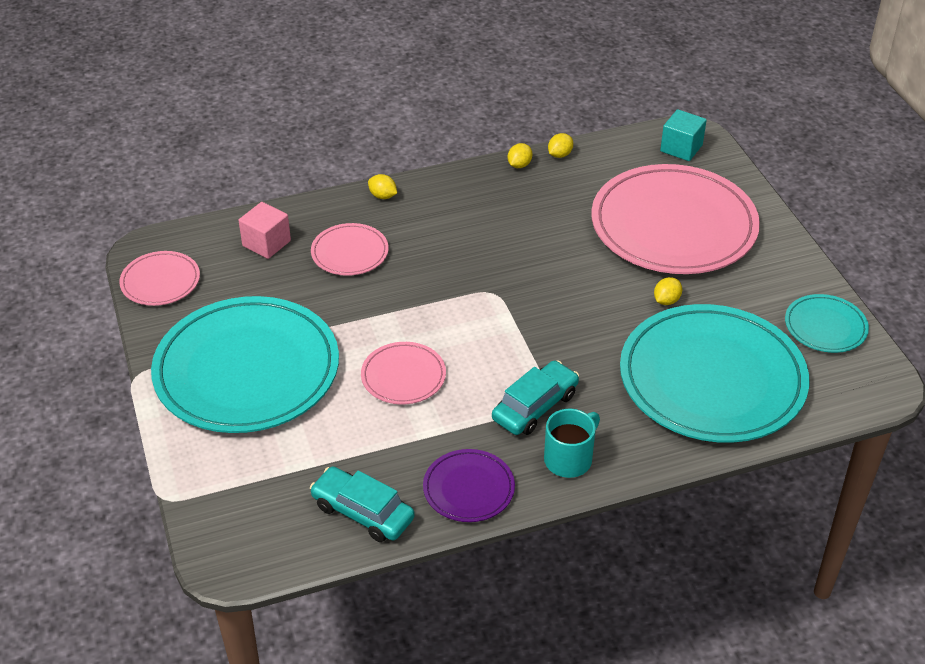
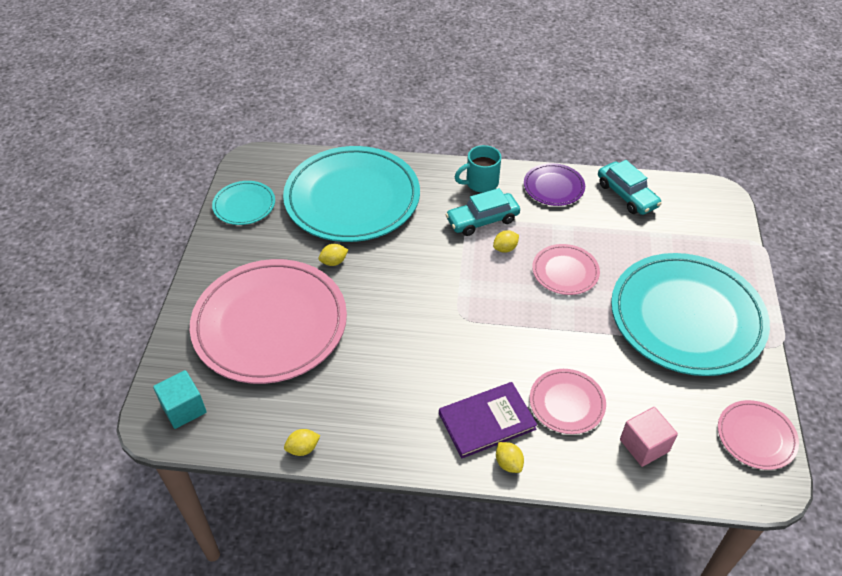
camera: 155 degrees left, 5 degrees up
yellow lemon [508,143,533,168] -> yellow lemon moved to [493,230,519,253]
none -> purple book [439,382,537,458]

